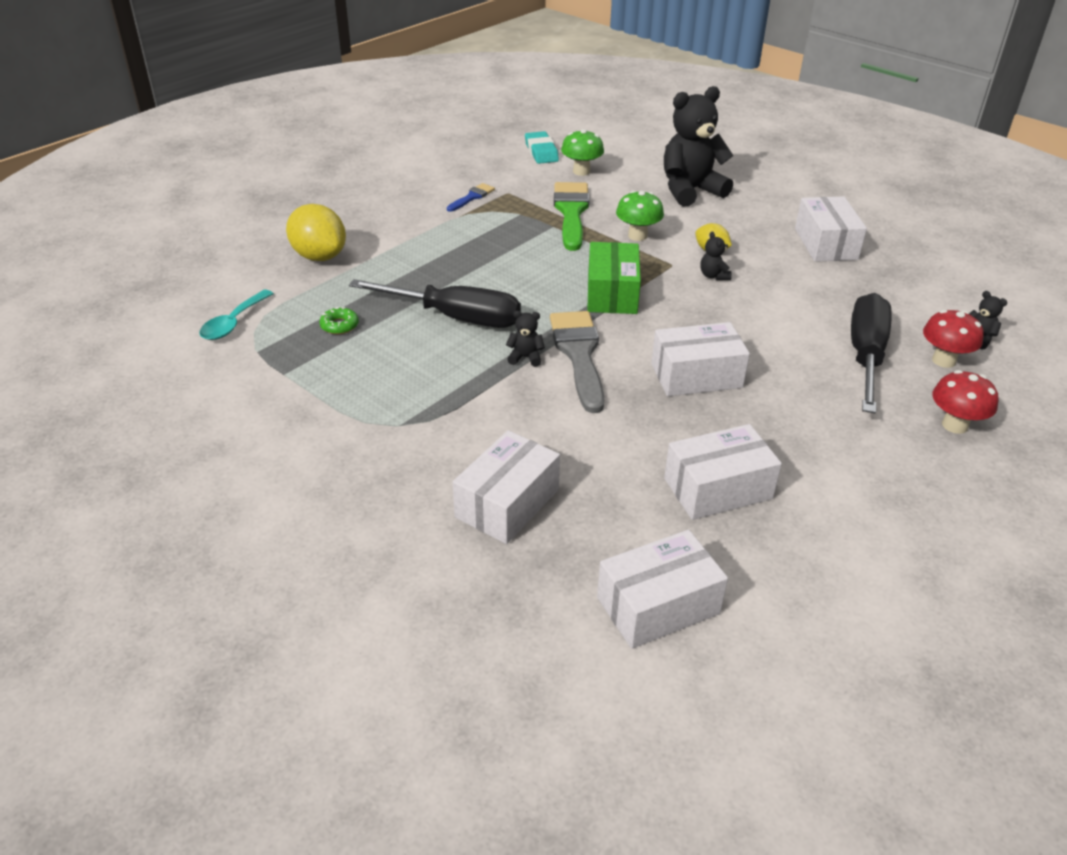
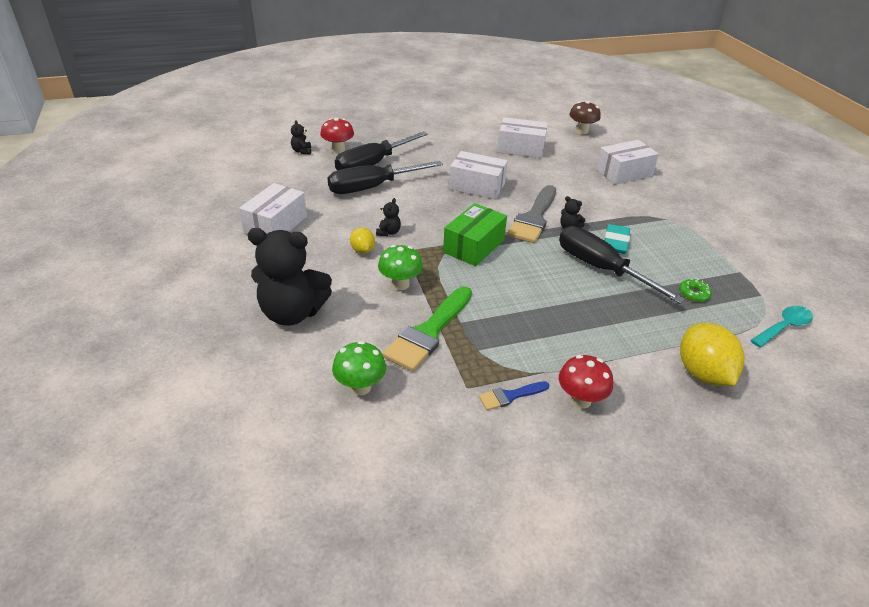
camera: 150 degrees left, 0 degrees up
turquoise eraser [525,131,559,164] -> turquoise eraser moved to [604,224,630,254]
white box [597,530,728,649] -> brown mushroom [569,101,601,134]
red mushroom [932,370,998,434] -> red mushroom moved to [559,355,613,409]
none -> black screwdriver [328,161,443,194]

